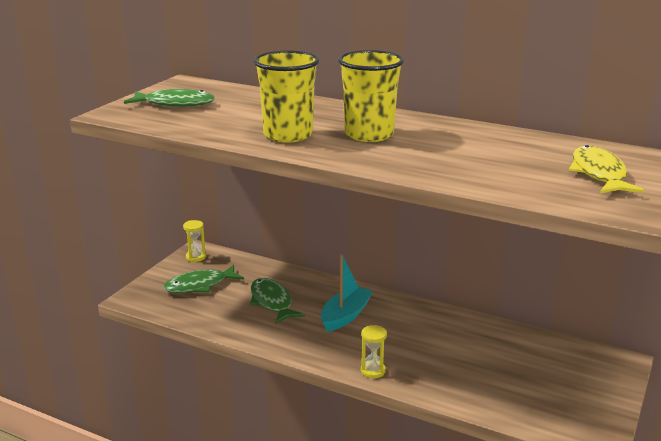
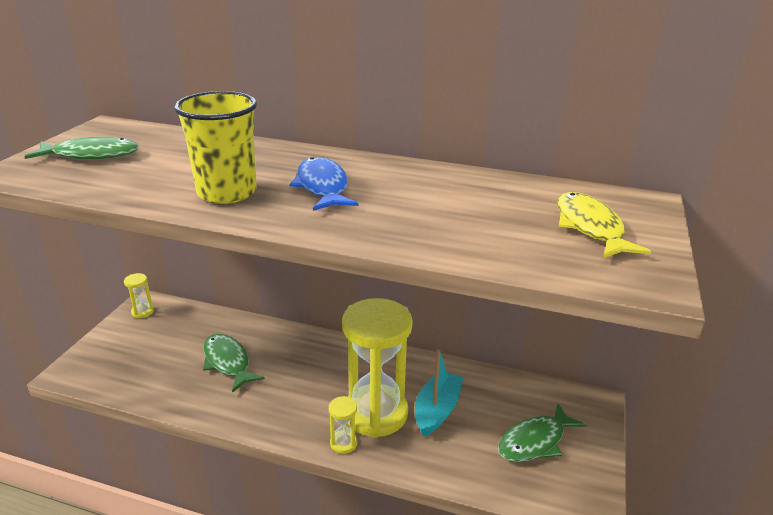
camera: 10 degrees left, 5 degrees up
green fish [163,265,244,293] -> green fish moved to [498,403,586,462]
turquoise boat [321,254,373,332] -> turquoise boat moved to [415,350,463,437]
yellow cup [338,50,404,142] -> blue fish [289,157,358,211]
none -> yellow hourglass [342,298,412,438]

